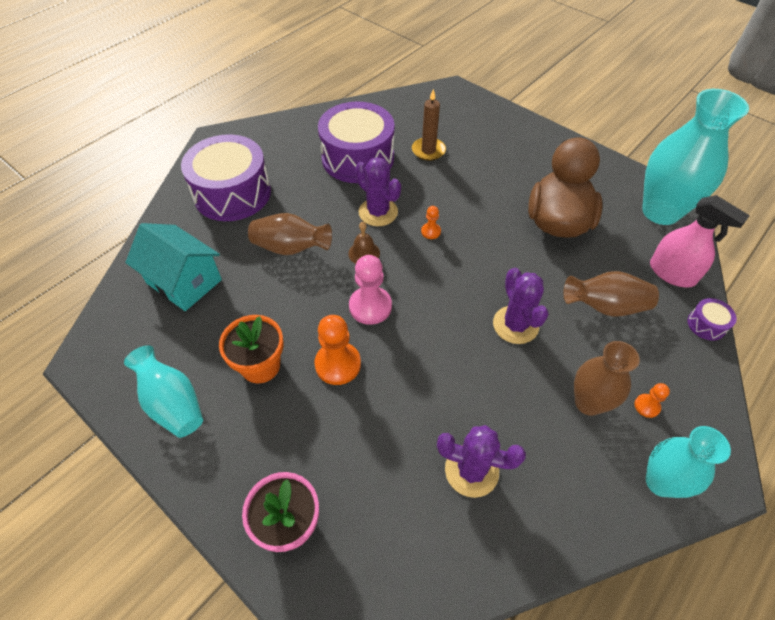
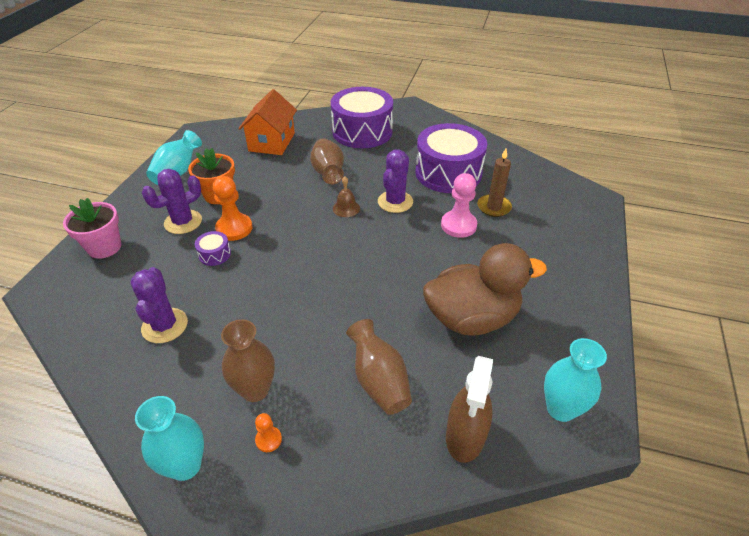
camera: 65 degrees right, 10 degrees down
turquoise house [125,223,222,311] -> orange house [238,89,297,155]
pink pawn [349,255,392,325] -> pink pawn moved to [441,173,477,238]
orange pawn [421,206,441,239] -> none
purple cactus [493,268,549,344] -> purple cactus moved to [142,169,202,234]
turquoise vase [642,89,749,225] -> turquoise vase [544,338,607,422], size x0.59
pink spray bottle [650,195,750,287] -> brown spray bottle [446,356,493,463]
purple drum [687,298,737,341] -> purple drum moved to [195,231,231,266]

